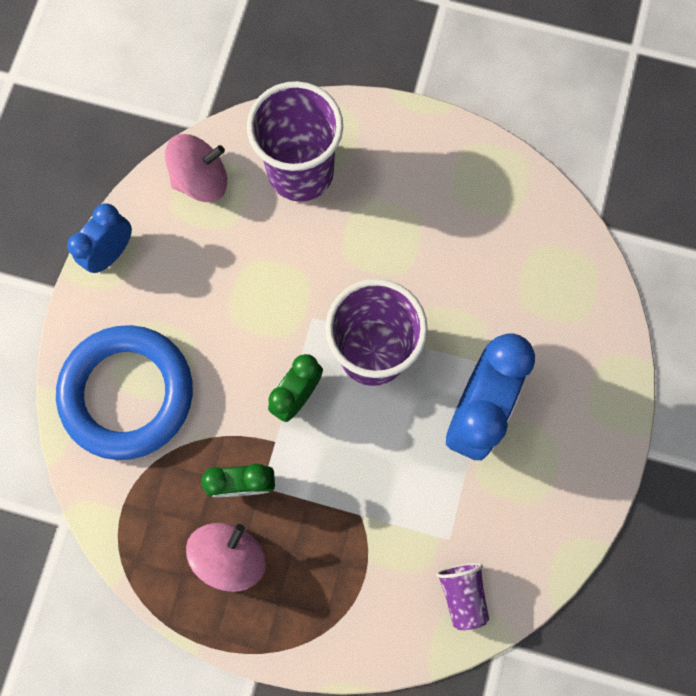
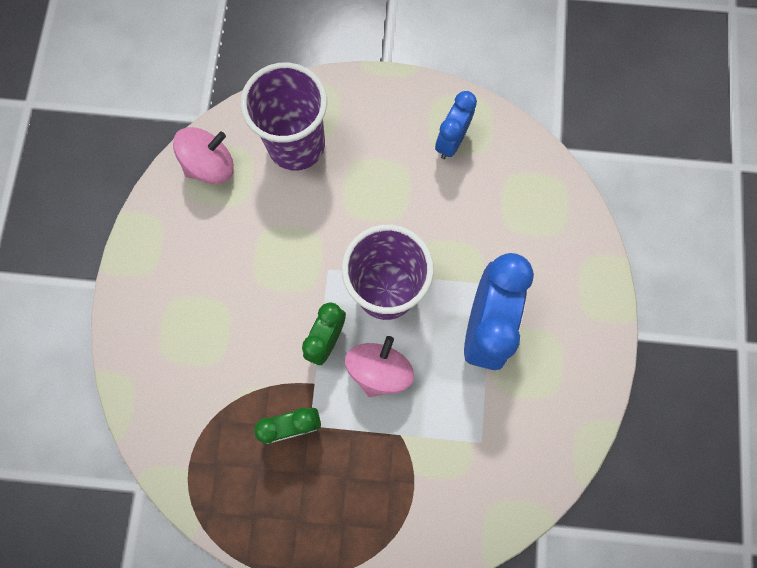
camera: 10 degrees left, 0 degrees up
blue ring [56,325,193,460] -> none
blue clock [67,203,132,273] -> blue clock moved to [435,91,477,159]
pink spinning top [186,523,266,592] -> pink spinning top moved to [345,336,414,397]
purple cup [436,563,489,630] -> none

